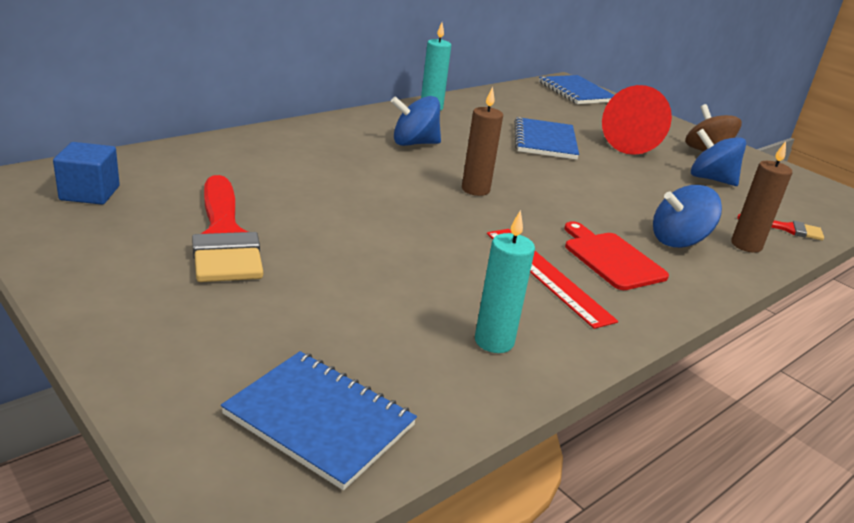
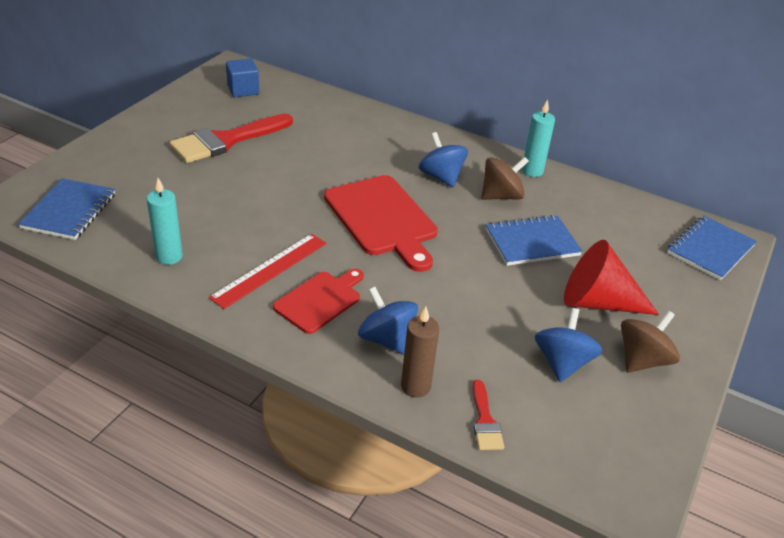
camera: 70 degrees right, 10 degrees up
brown candle [462,87,503,196] -> red cutting board [324,175,438,272]
none -> brown spinning top [481,157,529,200]

